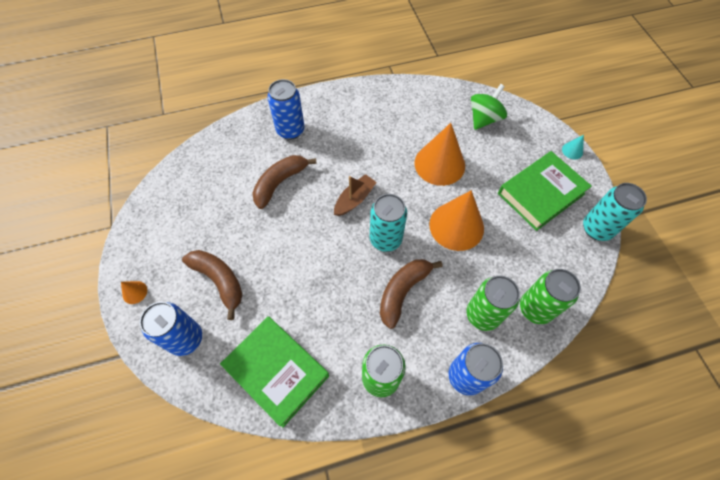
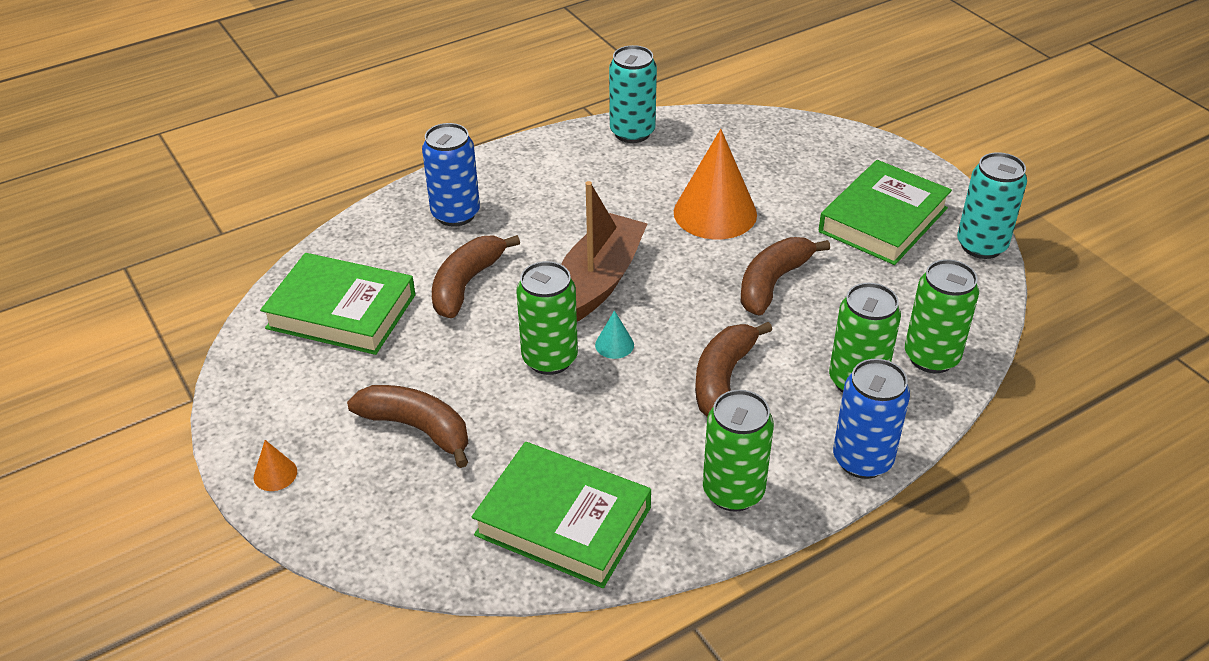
camera: 15 degrees left, 20 degrees down
blue can [140,302,202,356] -> none
brown boat [334,174,377,216] -> brown boat [561,181,647,322], size x1.72
turquoise can [370,194,407,252] -> turquoise can moved to [609,45,657,143]
orange cone [429,190,484,251] -> brown banana [741,237,830,315]
green spinning top [471,84,507,130] -> none
turquoise cone [562,135,584,159] -> turquoise cone moved to [595,310,634,359]
none -> green book [260,253,416,355]
none -> green can [516,261,578,375]

